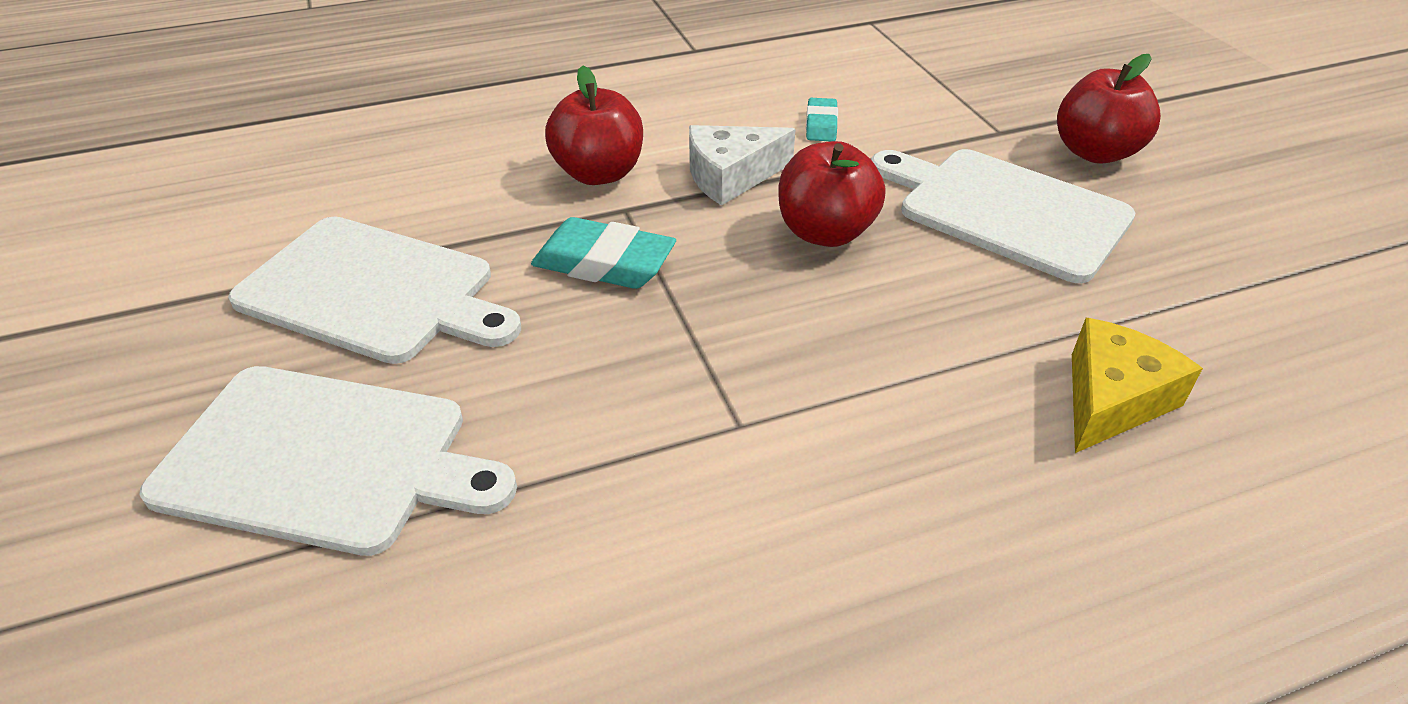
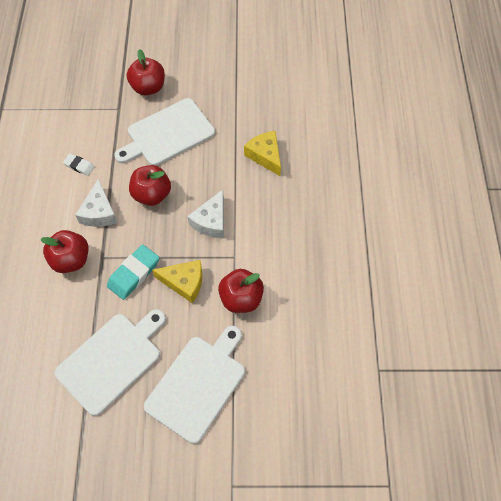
camera: 70 degrees left, 20 degrees up
turquoise eraser [806,98,838,141] -> white eraser [63,154,95,176]
none -> yellow cheese [152,260,202,303]
none -> white cheese [187,190,224,238]
none -> red apple [218,269,264,313]

